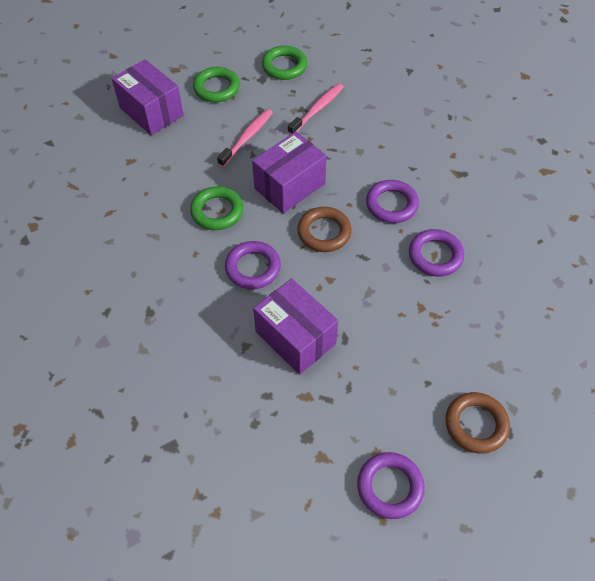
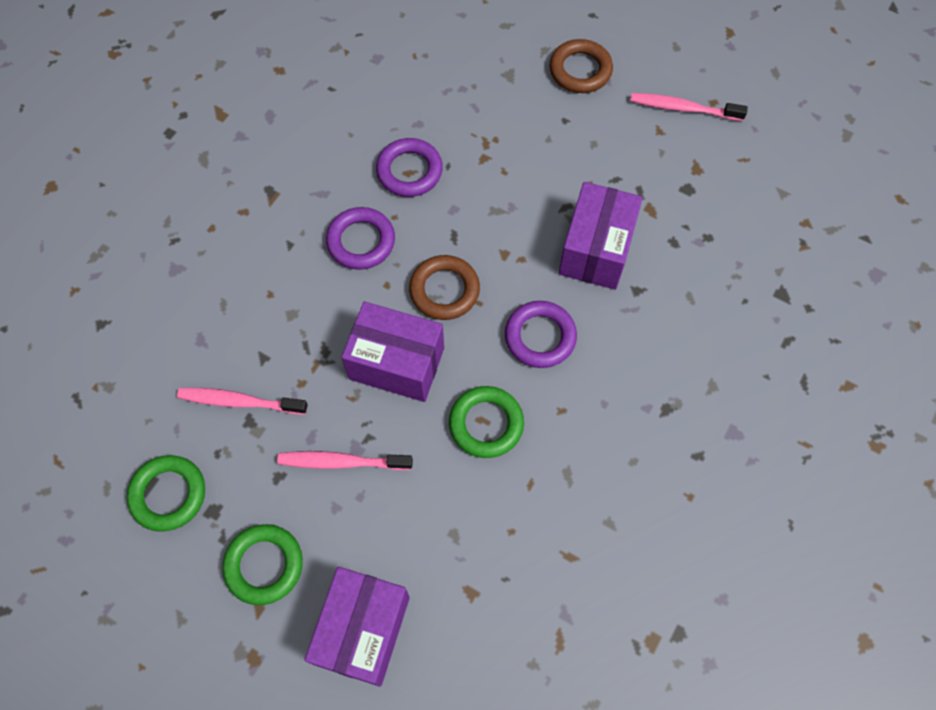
camera: 120 degrees left, 10 degrees up
purple ring [357,452,425,519] -> pink toothbrush [630,93,748,121]

